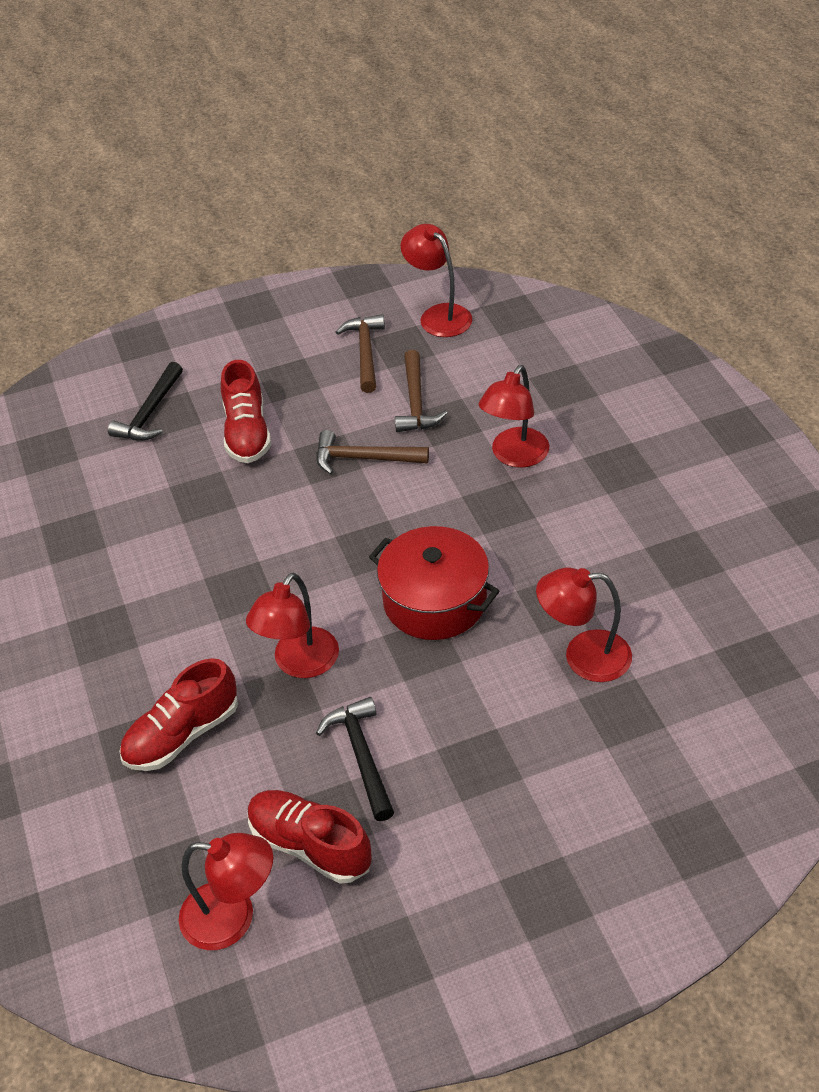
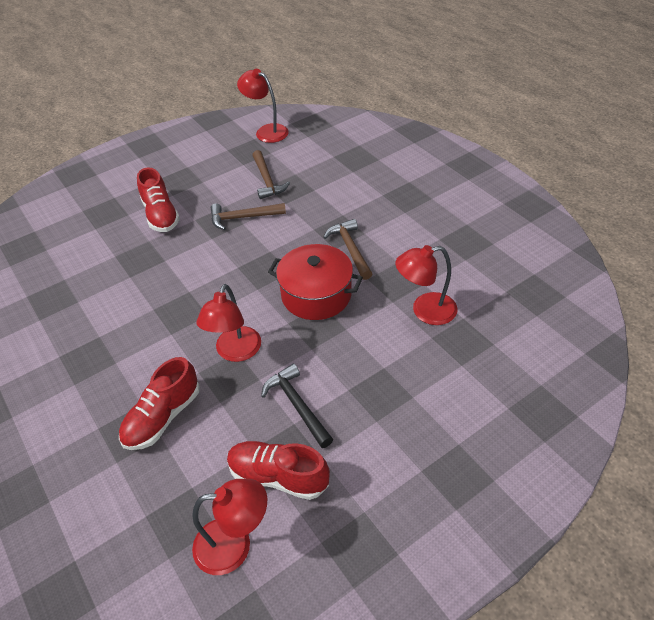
camera: 15 degrees left, 0 degrees up
black hammer [108,362,183,441] -> none
brown hammer [336,314,385,393] -> brown hammer moved to [323,219,372,280]
red lamp [479,365,549,468] -> none

